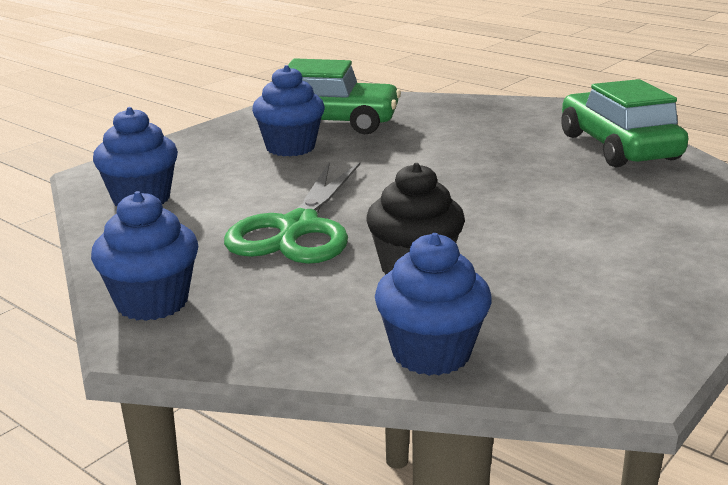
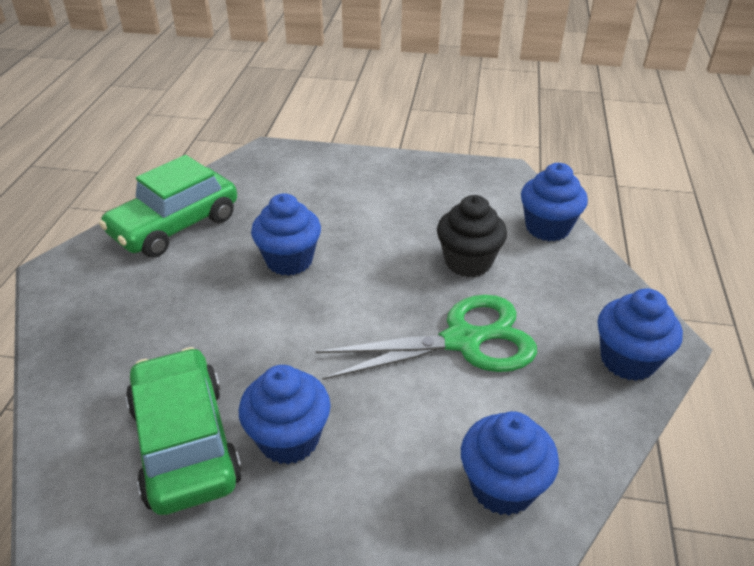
camera: 120 degrees left, 15 degrees up
none -> blue cupcake [251,193,321,276]

